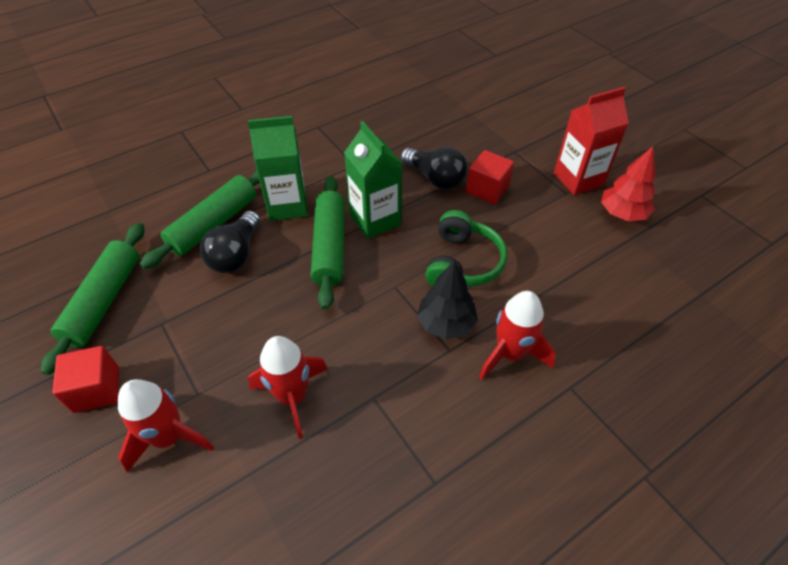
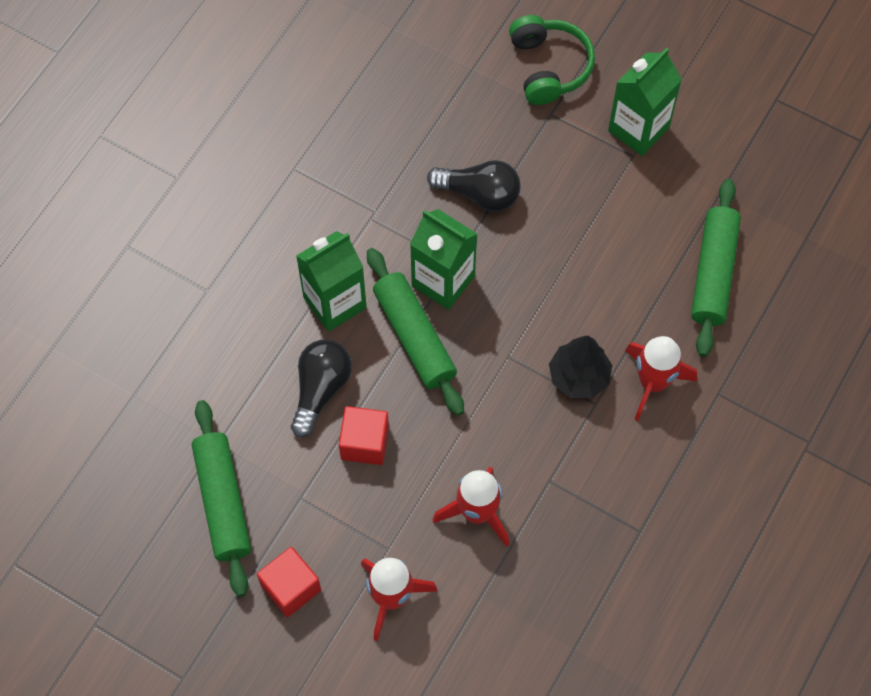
camera: 25 degrees left, 15 degrees up
green rolling pin [140,170,260,269] -> green rolling pin moved to [691,179,741,357]
black light bulb [200,211,260,273] -> black light bulb turned 150 degrees counterclockwise [291,339,352,438]
green headphones [425,210,507,286] -> green headphones moved to [509,15,595,105]
red cube [466,150,514,204] -> red cube moved to [339,406,389,465]
red carton [554,87,629,195] -> green carton [608,48,682,156]
red tree [601,146,656,221] -> none

